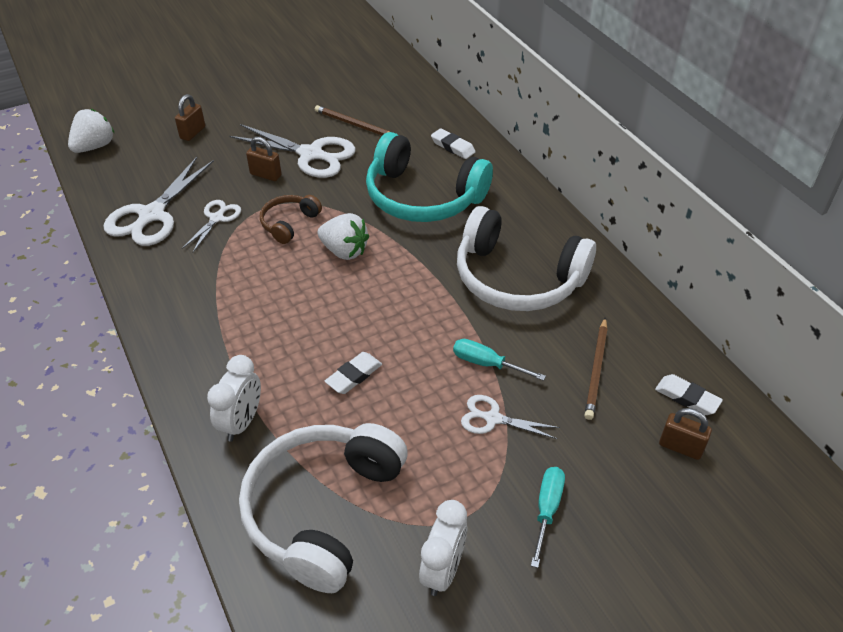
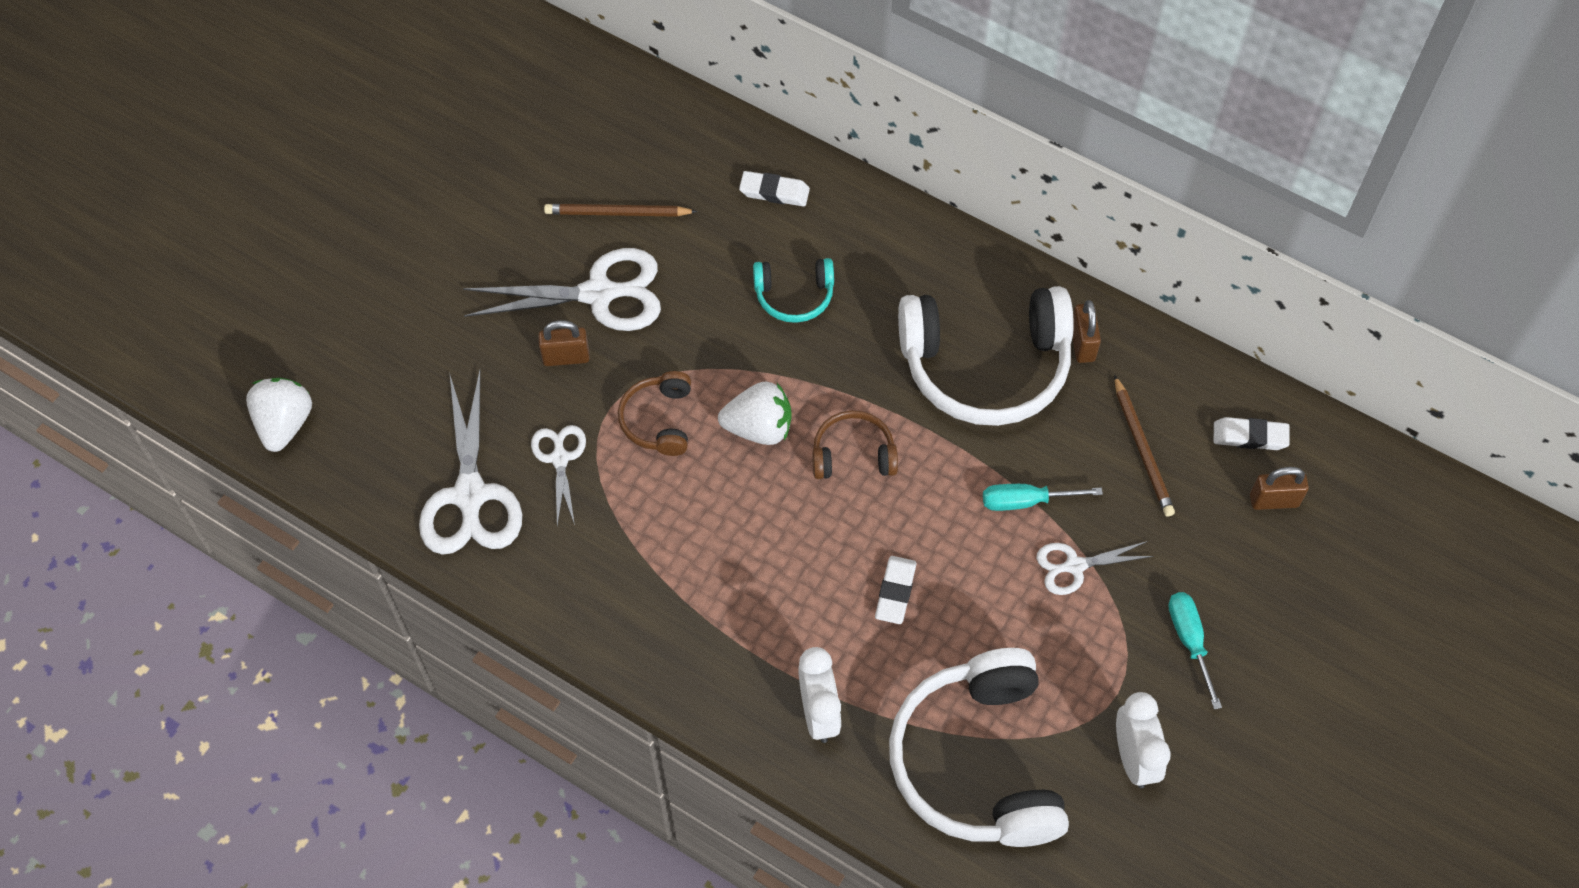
camera: 30 degrees left, 15 degrees up
brown padlock [175,94,205,141] -> brown padlock moved to [1072,300,1101,363]
turquoise headphones [366,132,493,222] -> turquoise headphones [753,258,834,323], size x0.48
none -> brown headphones [812,410,898,479]

